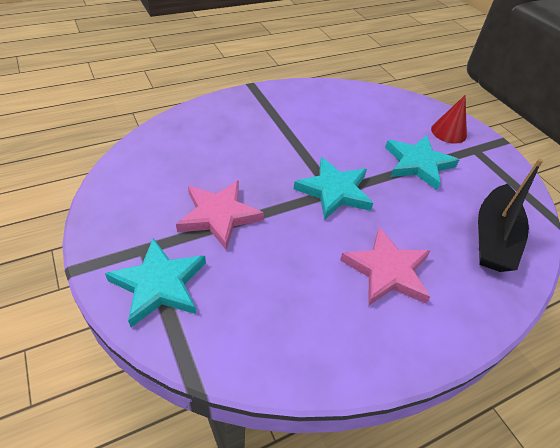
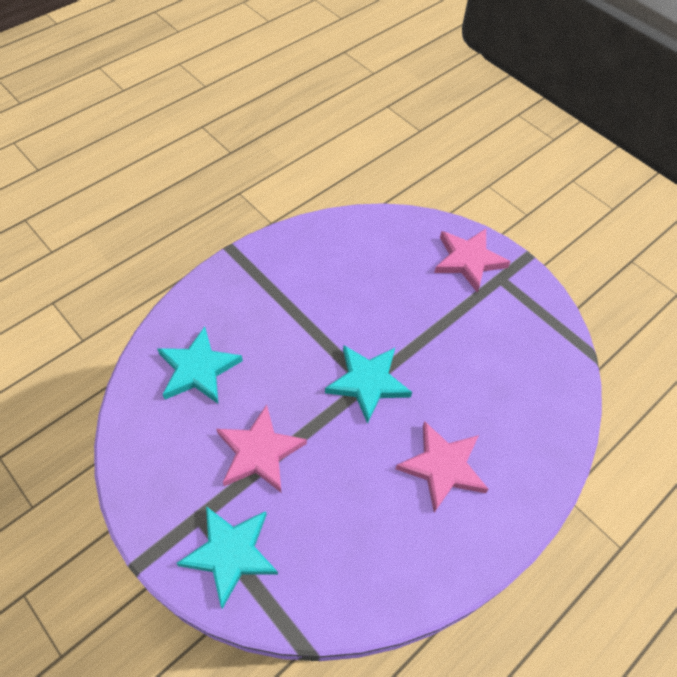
camera: 15 degrees left, 10 degrees up
turquoise star [385,135,459,190] -> turquoise star moved to [157,326,243,403]
red cone [431,95,467,144] -> pink star [434,229,511,293]
black boat [478,159,543,272] -> none

